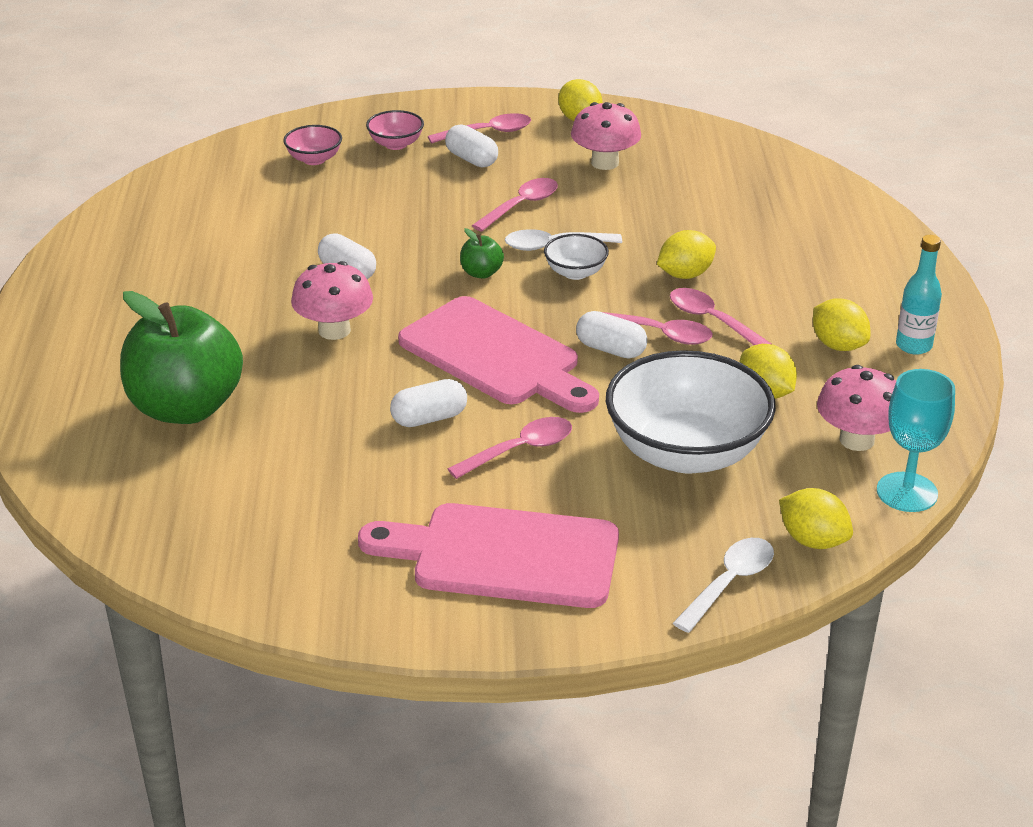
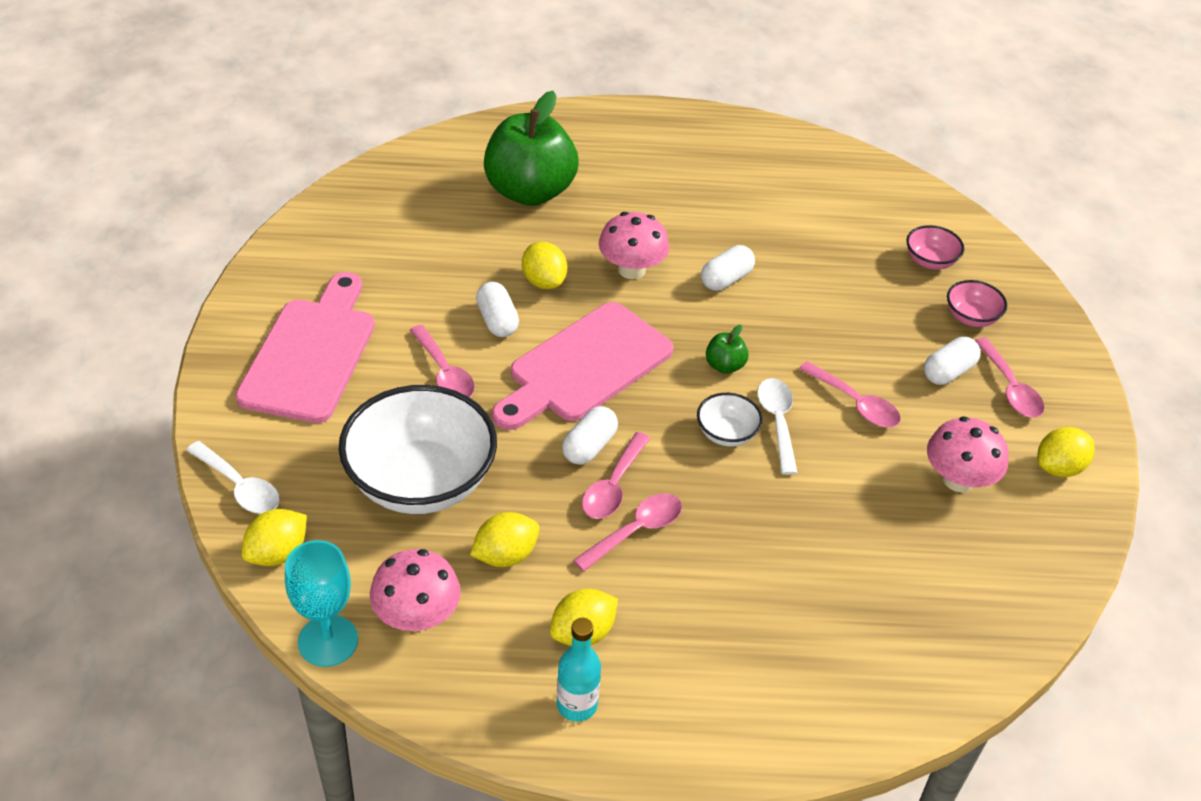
camera: 90 degrees right, 10 degrees up
yellow lemon [657,230,716,279] -> yellow lemon moved to [522,242,567,289]

